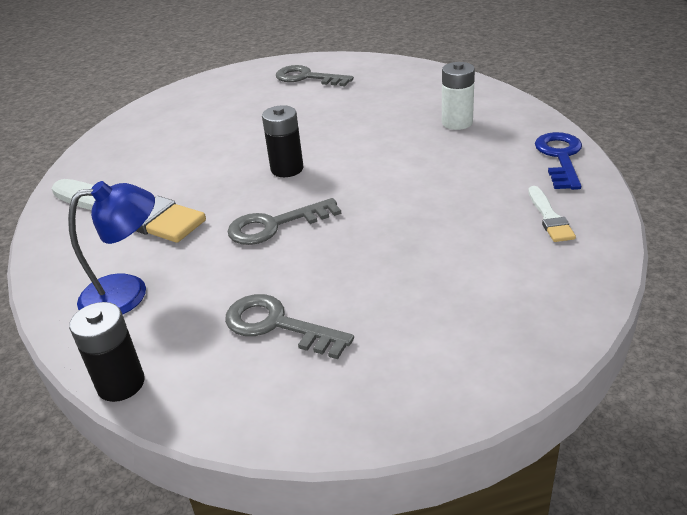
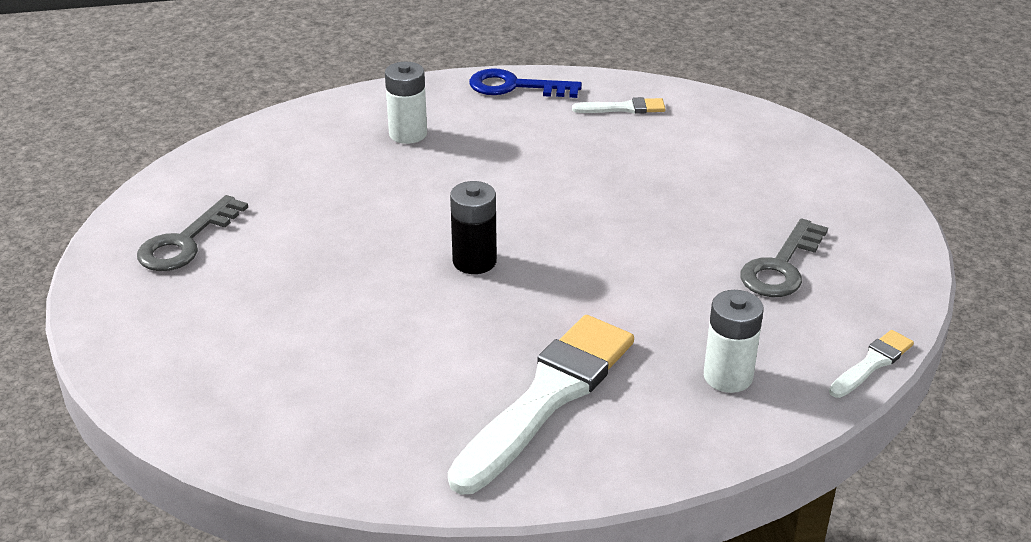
camera: 90 degrees left, 0 degrees up
blue lamp [68,181,155,315] -> white battery [704,290,764,393]
black battery [69,302,145,402] -> white brush [829,330,914,398]
grey key [227,198,341,245] -> none

